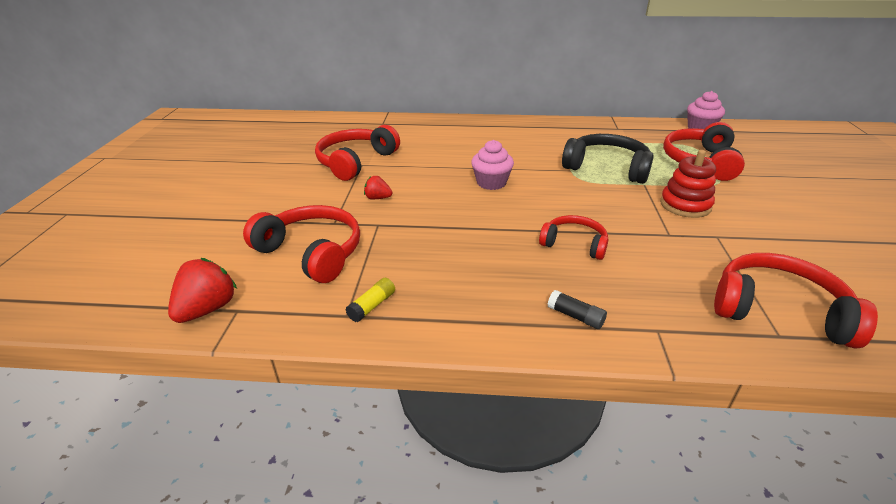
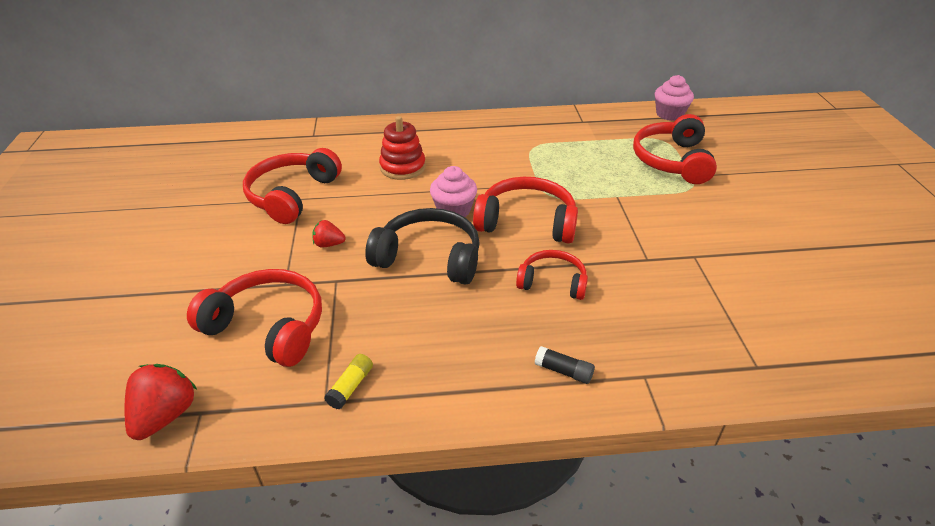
camera: 10 degrees left, 5 degrees up
black headphones [562,134,654,184] -> black headphones moved to [365,208,480,285]
red stacking toy [660,150,716,218] -> red stacking toy moved to [379,116,426,180]
red headphones [714,253,878,349] -> red headphones moved to [473,177,578,243]

